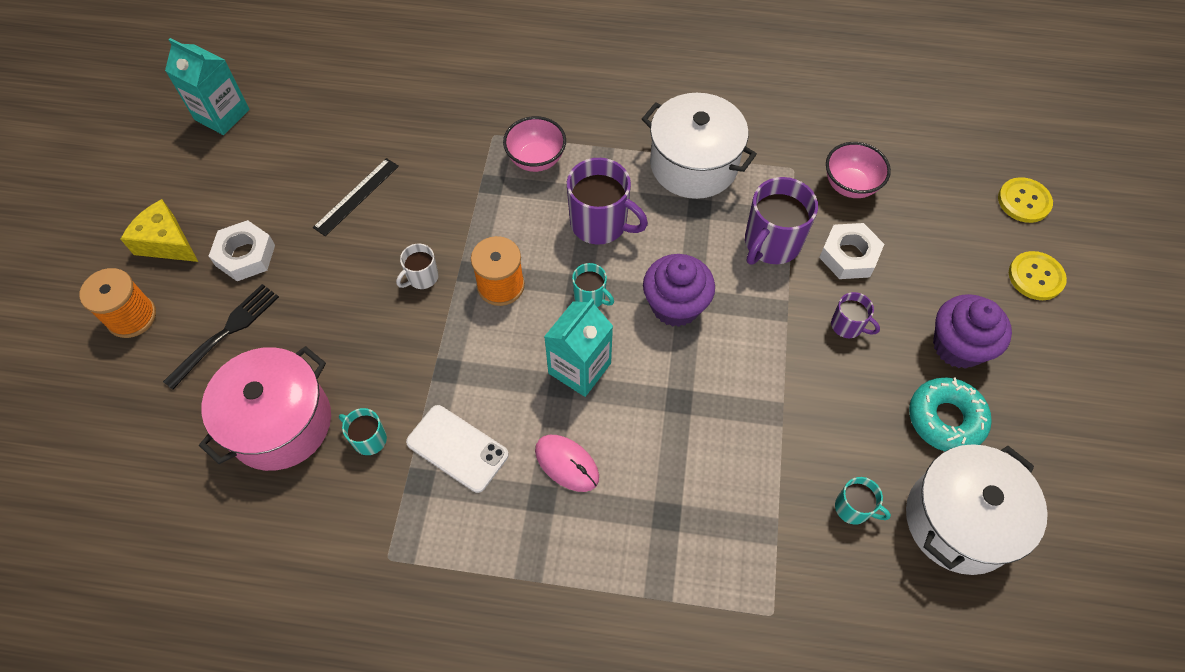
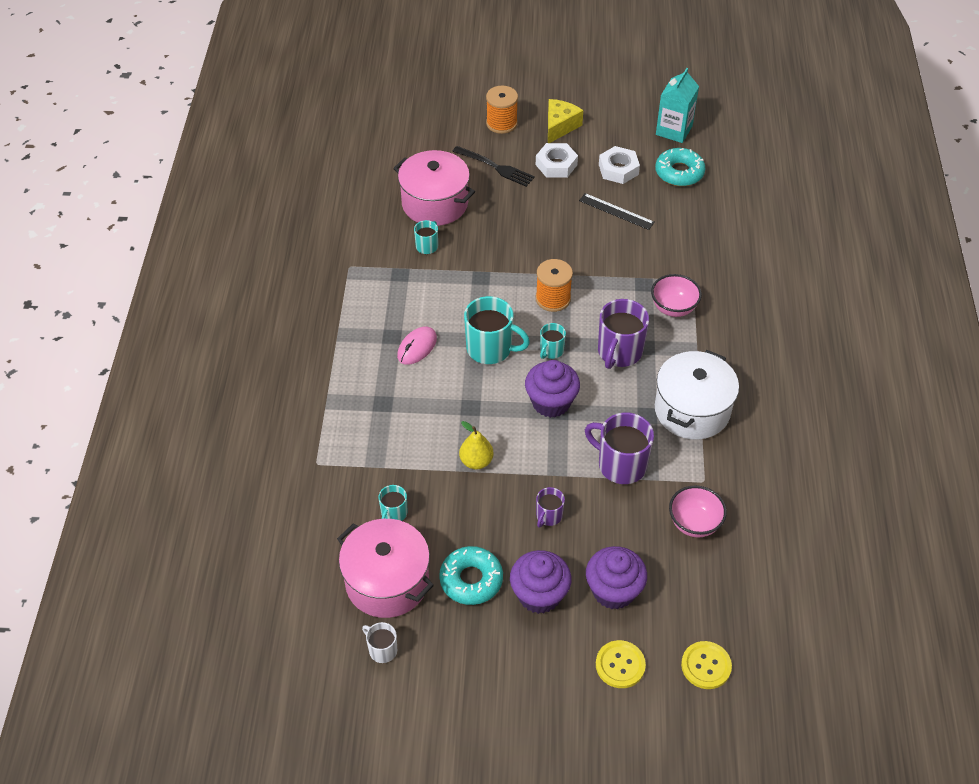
camera: 85 degrees right, 10 degrees down
white mug [396,244,439,289] -> white mug moved to [362,622,397,663]
white phone [406,405,509,493] -> none
turquoise carton [544,299,613,397] -> turquoise mug [464,296,530,364]
white nut [819,223,884,279] -> white nut moved to [599,146,640,184]
white pot [906,444,1048,575] -> pink pot [337,519,434,618]
none -> yellow pear [459,421,494,469]
none -> purple cupcake [586,546,647,610]
none -> turquoise donut [655,148,706,186]

